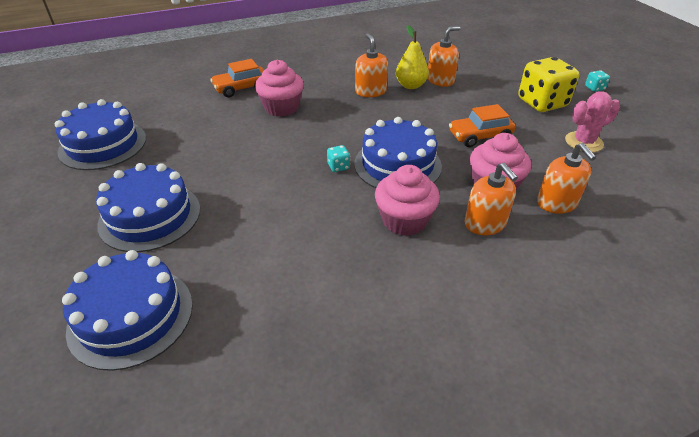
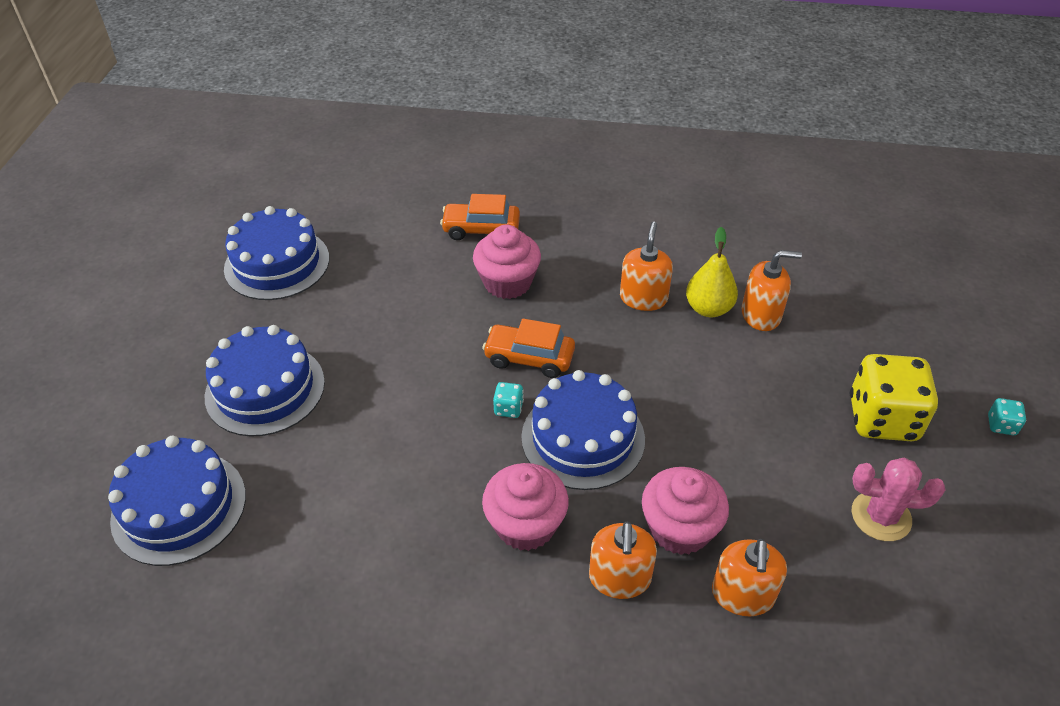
camera: 30 degrees right, 5 degrees up
orange car [449,104,516,147] -> orange car moved to [482,319,575,378]

